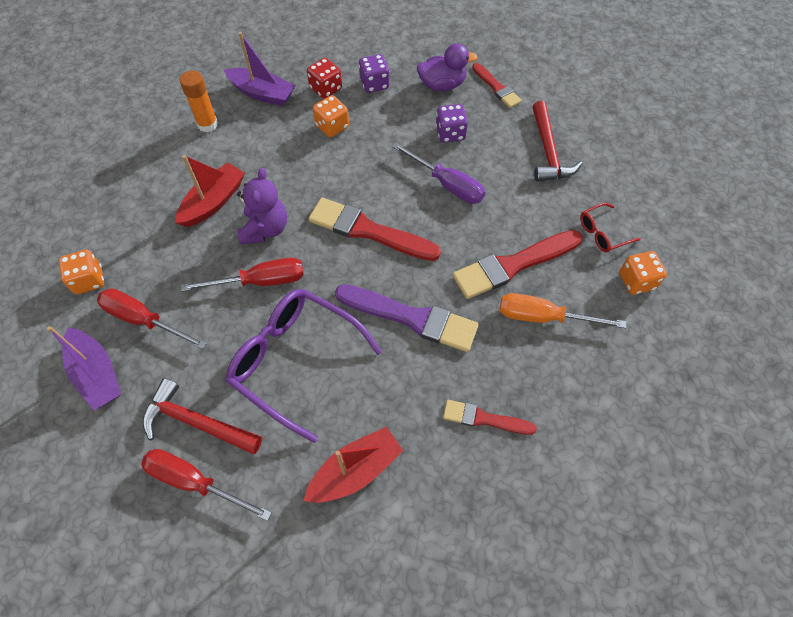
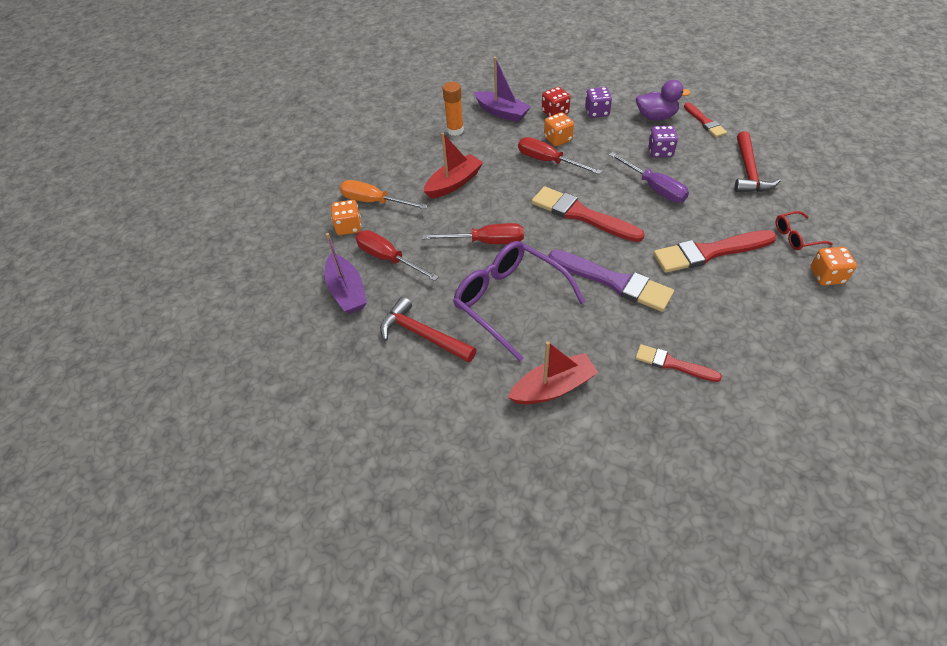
camera: 15 degrees right, 10 degrees down
red screwdriver [141,449,272,521] -> red screwdriver moved to [518,137,602,174]
purple teddy bear [237,168,287,244] -> none
orange screwdriver [500,293,626,328] -> orange screwdriver moved to [340,180,428,209]

